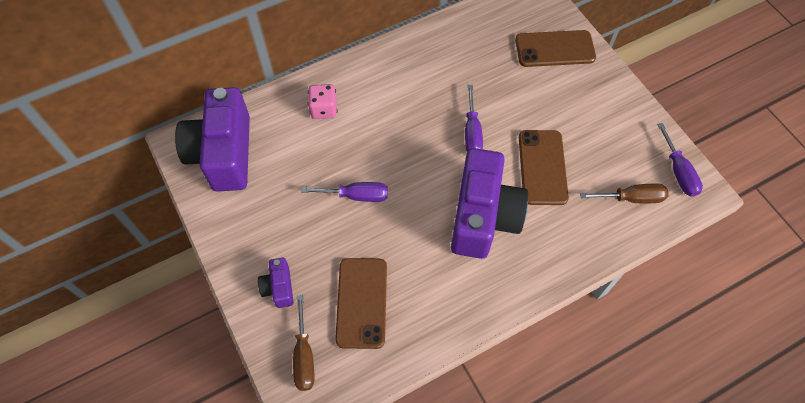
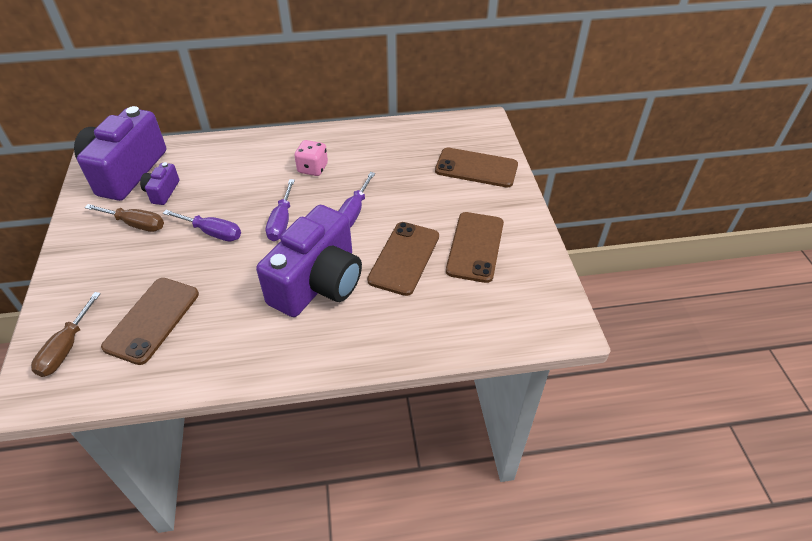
camera: 20 degrees right, 15 degrees down
purple camera [258,257,294,308] -> purple camera moved to [140,162,179,205]
pink dice [308,84,338,119] -> pink dice moved to [294,140,328,176]
brown screwdriver [580,184,669,203] -> brown screwdriver moved to [85,204,164,232]
purple screwdriver [657,123,703,197] -> purple screwdriver moved to [266,179,295,241]
none -> brown phone [446,212,504,283]

